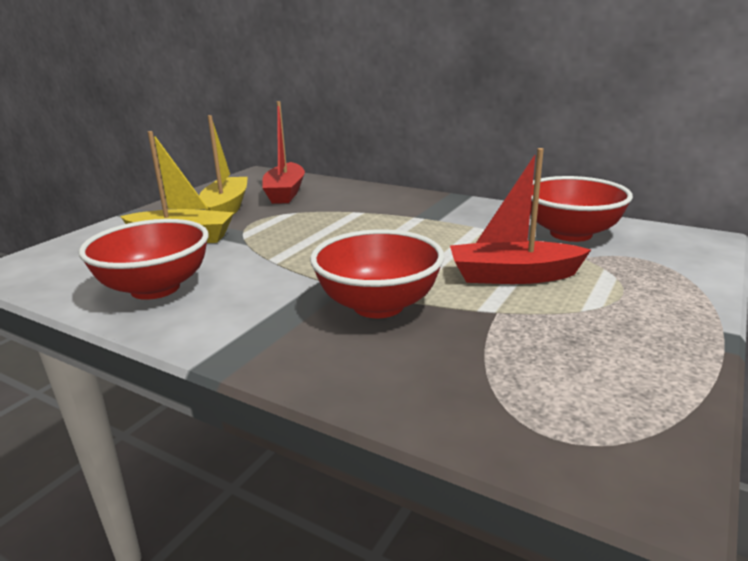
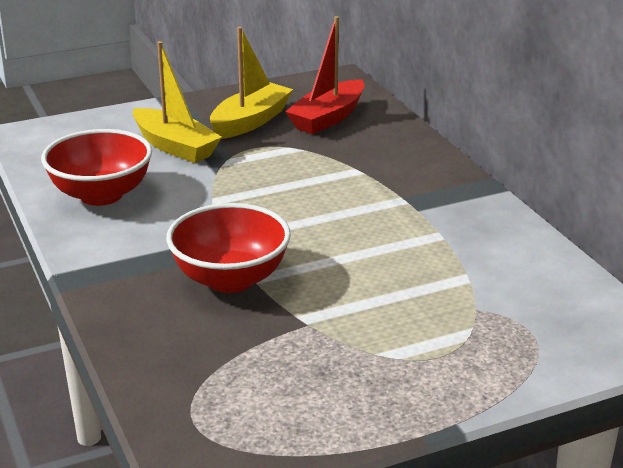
camera: 35 degrees right, 5 degrees up
red boat [450,148,591,284] -> none
red bowl [530,176,633,242] -> none

